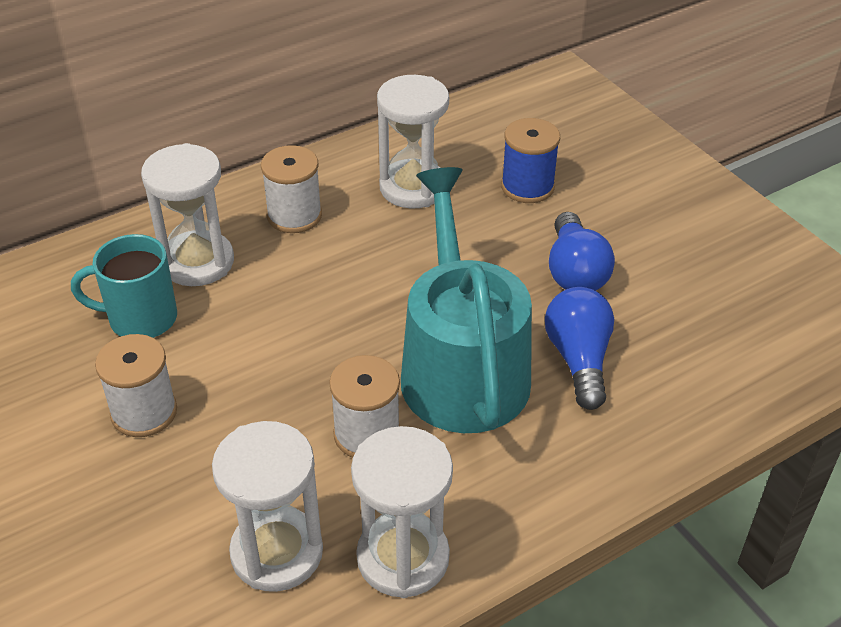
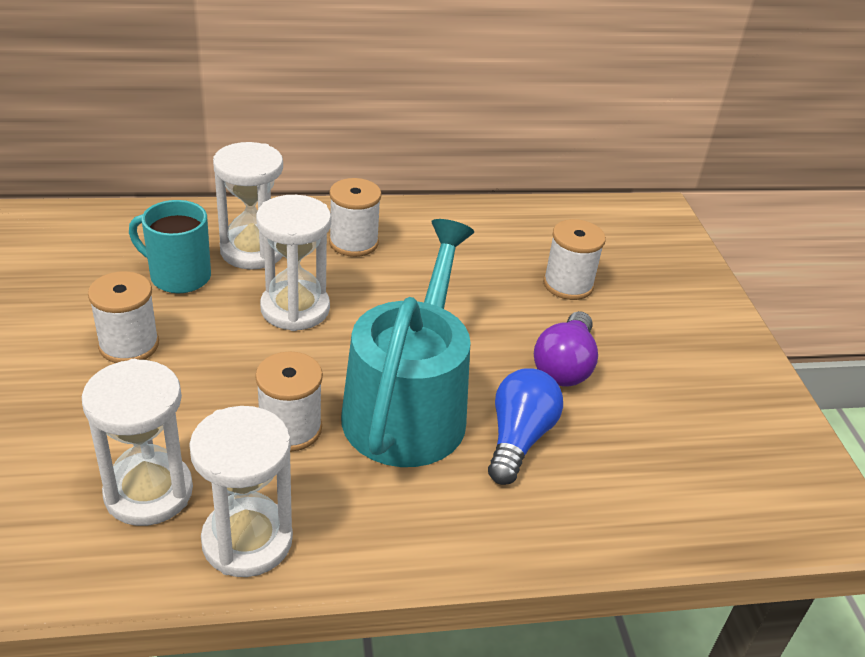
camera: 20 degrees right, 5 degrees down
white hourglass [377,75,449,209] -> white hourglass moved to [256,195,331,331]
blue spool [501,118,560,203] -> white spool [543,219,606,300]
blue light bulb [549,212,615,291] -> purple light bulb [534,311,598,386]

